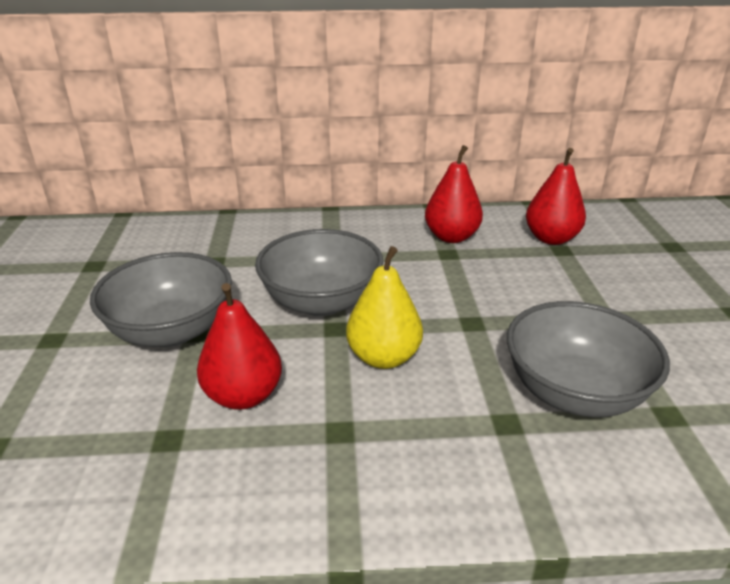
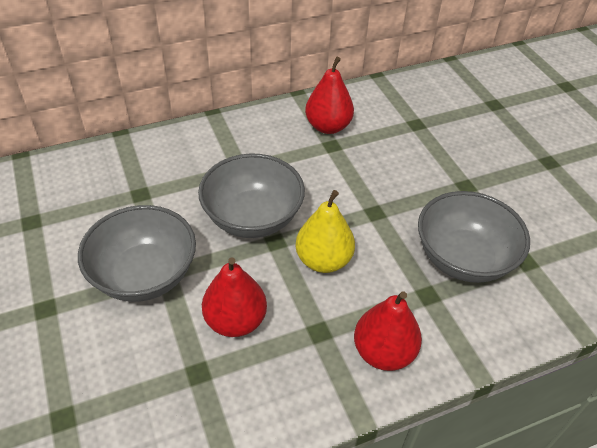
camera: 20 degrees left, 15 degrees up
red pear [526,148,586,245] -> red pear moved to [354,291,422,371]

